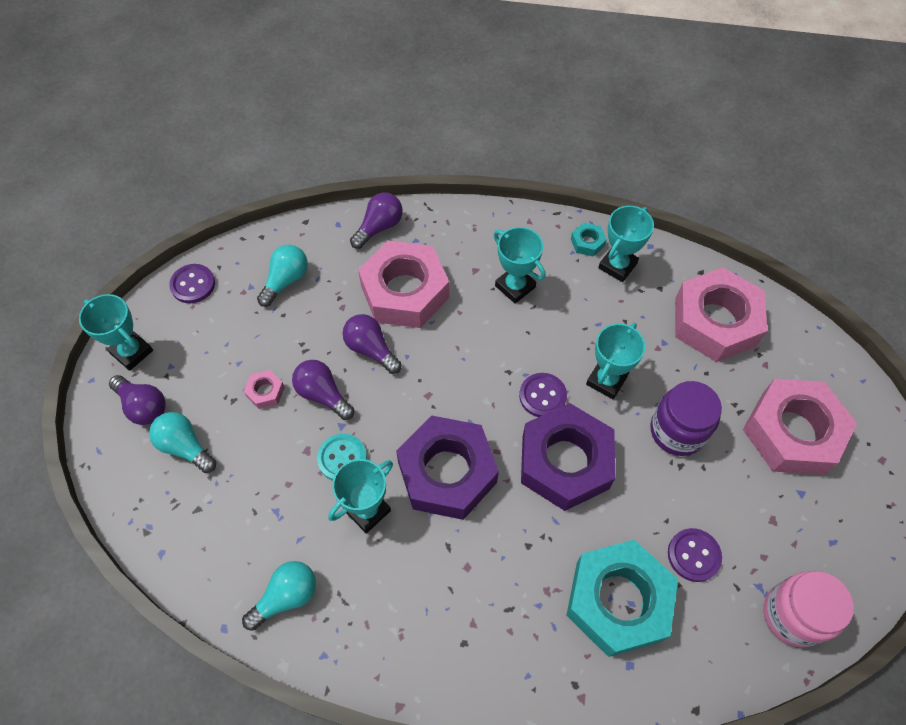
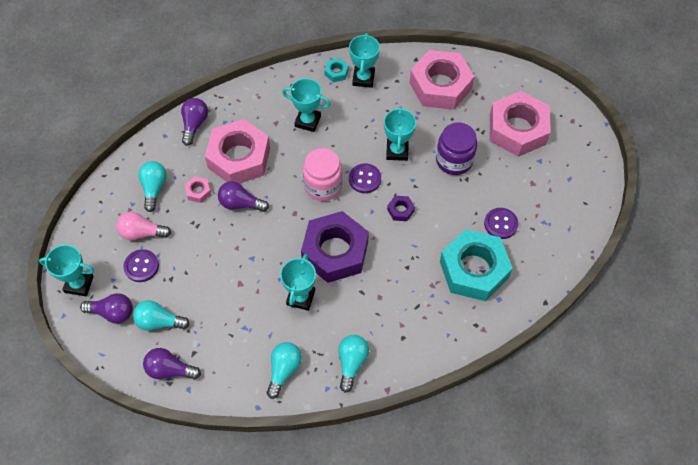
camera: 30 degrees left, 0 degrees up
purple button [169,264,215,303] -> purple button moved to [123,249,159,282]
pink nut [244,370,285,409] -> pink nut moved to [184,176,211,203]
purple light bulb [292,360,354,420] -> purple light bulb moved to [143,348,201,380]
turquoise button [317,434,367,481] -> none
purple nut [521,403,615,511] -> purple nut [387,196,415,221], size x0.40
pink jar [763,571,854,648] -> pink jar moved to [303,148,343,201]
none -> pink light bulb [117,212,171,240]
none -> turquoise light bulb [338,335,369,393]

